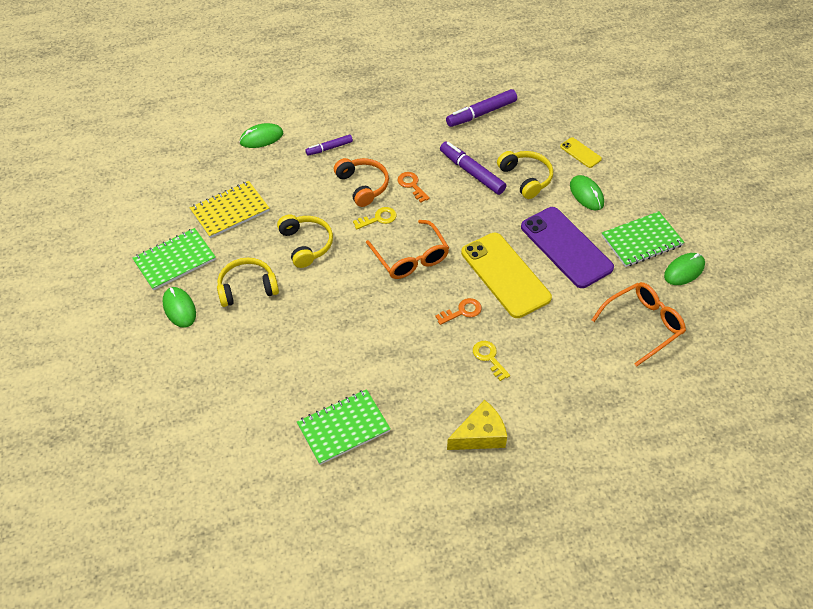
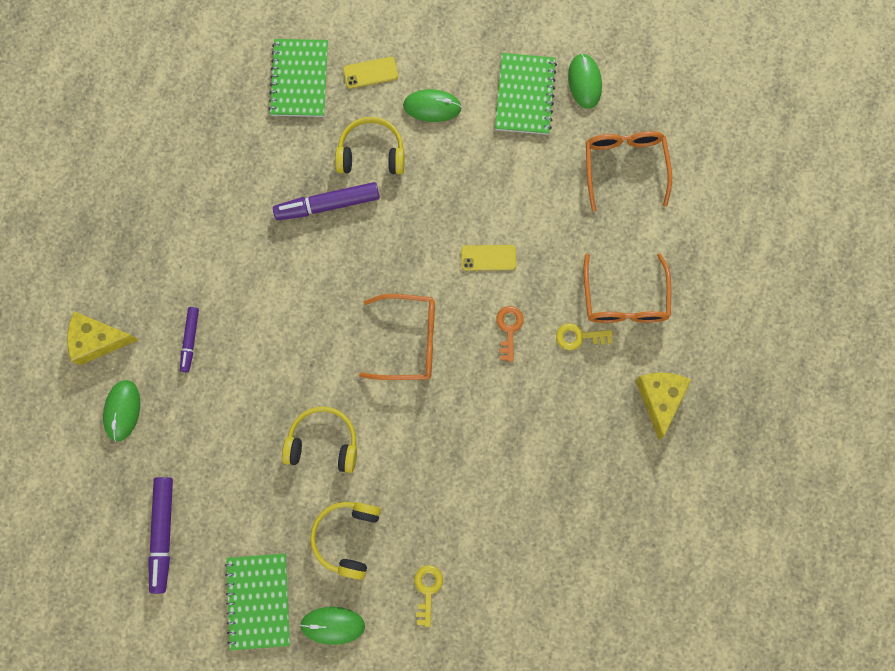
camera: 60 degrees left, 25 degrees up
yellow notebook [190,181,269,238] -> none
green notebook [297,389,391,465] -> green notebook moved to [268,39,328,117]
orange headphones [334,158,389,207] -> none
yellow key [353,207,397,229] -> yellow key moved to [414,565,443,627]
orange key [398,172,430,202] -> none
purple marker [446,89,517,127] -> purple marker moved to [148,477,173,594]
yellow phone [461,233,552,318] -> yellow phone [461,245,516,271], size x0.45
purple phone [521,207,614,288] -> none
none -> yellow cheese [67,311,138,365]
none -> orange glasses [584,253,671,323]

